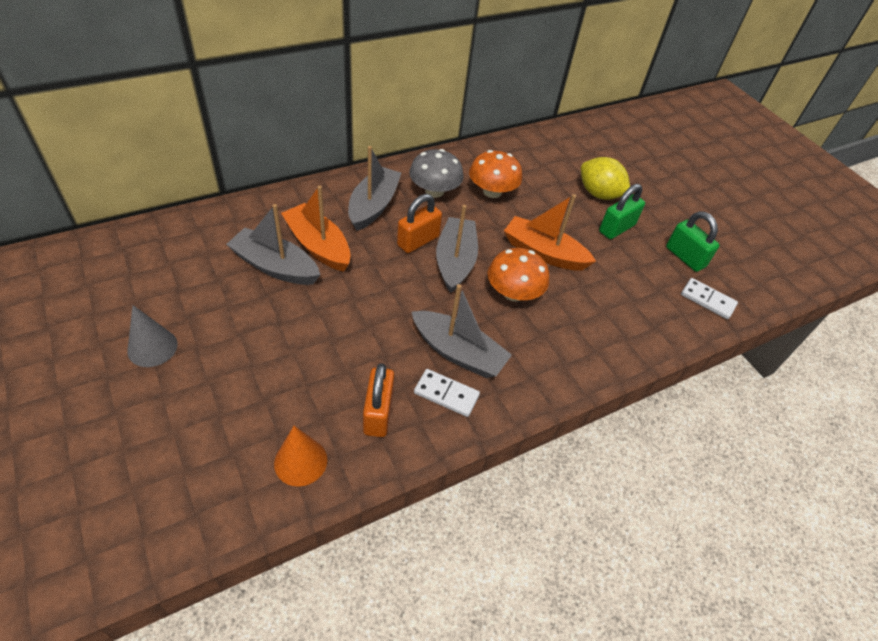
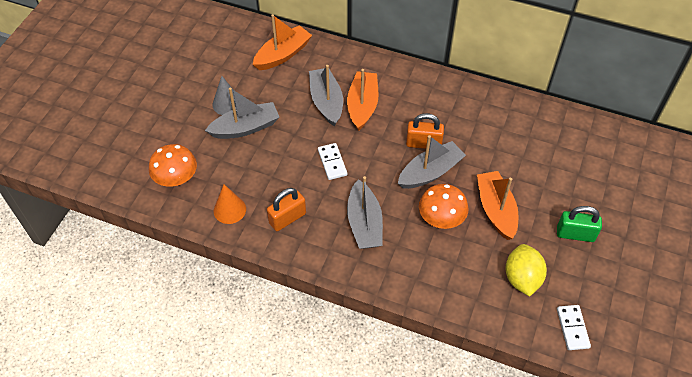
camera: 55 degrees right, 5 degrees up
grey boat [348,146,401,231] -> grey boat moved to [205,88,279,139]
grey mushroom [409,149,463,198] -> none
white domino [414,369,480,417] -> white domino moved to [318,143,347,180]
orange mushroom [469,150,522,198] -> orange mushroom moved to [149,144,197,187]
yellow lemon [581,157,630,200] -> yellow lemon moved to [505,244,547,296]
green padlock [666,211,720,272] -> none
none -> orange boat [253,14,312,70]

